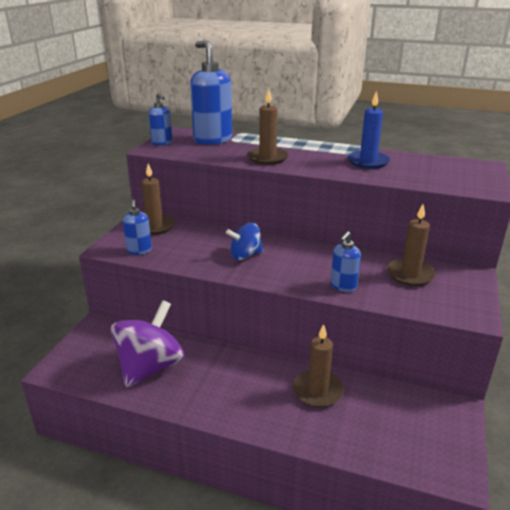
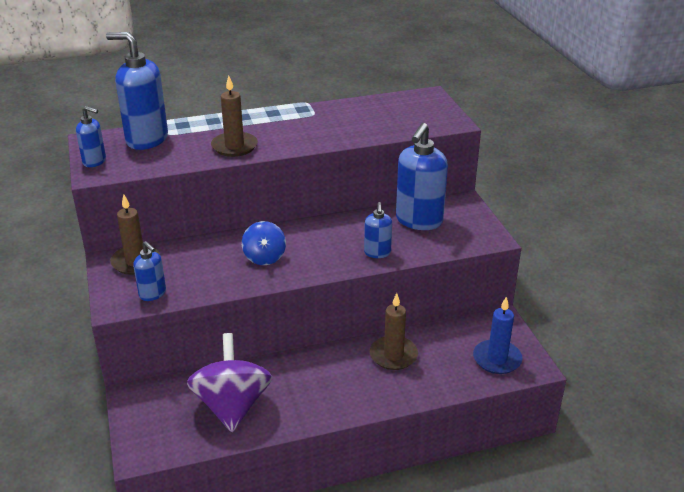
camera: 35 degrees left, 5 degrees up
blue spinning top [226,223,264,260] -> blue spinning top turned 45 degrees counterclockwise [242,221,286,265]
blue candle [347,91,390,169] -> blue candle moved to [473,297,523,374]
brown candle [387,204,436,286] -> blue soap dispenser [396,123,448,230]

